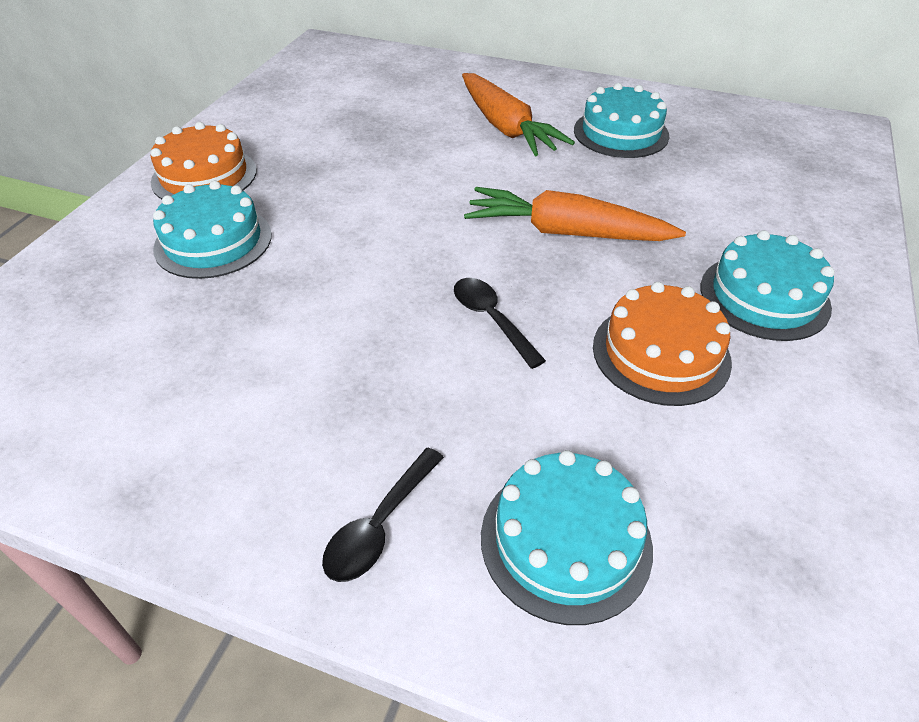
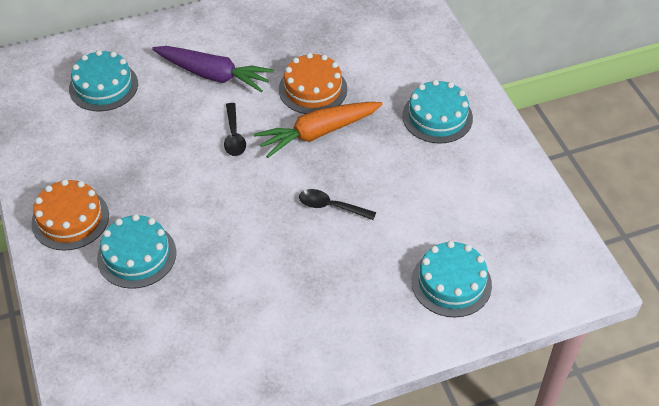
camera: 40 degrees left, 5 degrees up
black spoon [322,448,444,582] -> black spoon moved to [224,103,246,156]
orange carrot [462,73,575,156] -> purple carrot [152,46,274,93]
turquoise cake [574,83,670,158] -> turquoise cake moved to [69,50,138,111]
orange cake [593,282,732,406] -> orange cake moved to [279,53,347,114]

